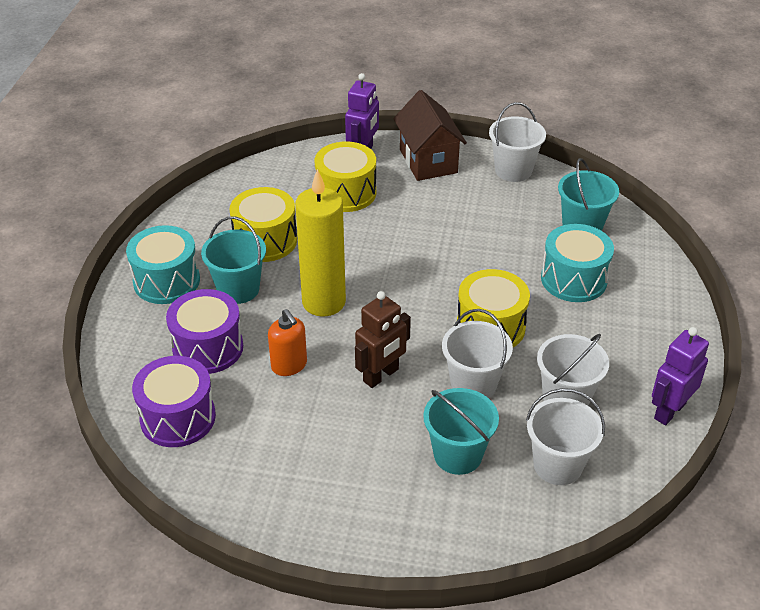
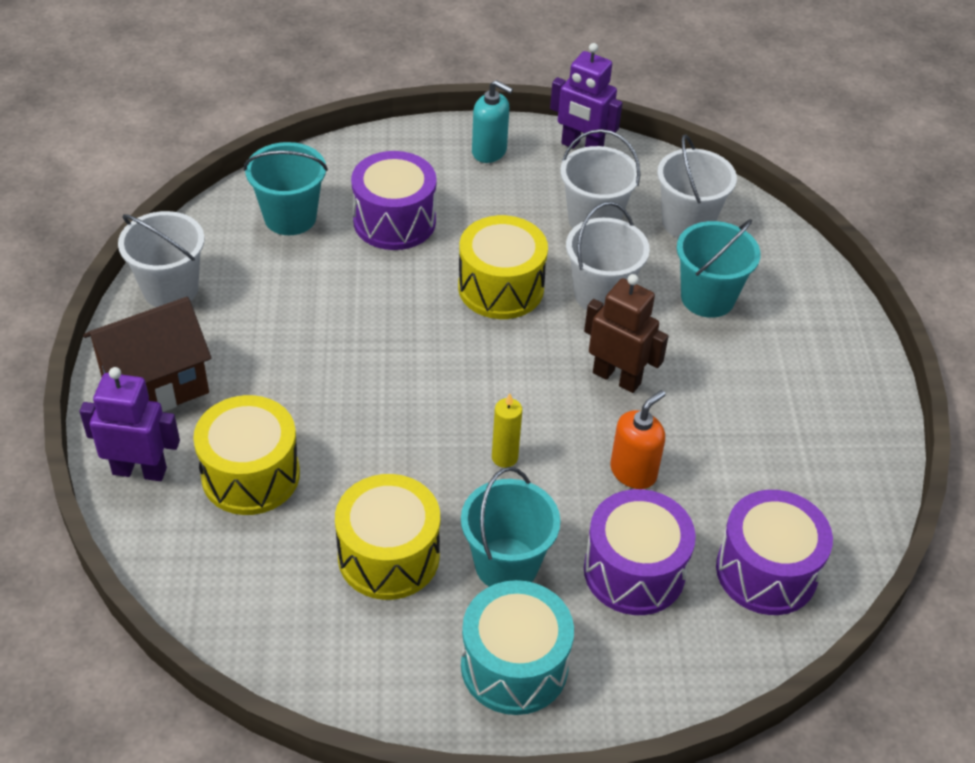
camera: 105 degrees left, 5 degrees up
yellow candle [295,169,346,317] -> yellow candle [492,393,522,468], size x0.43
turquoise drum [541,224,614,302] -> purple drum [351,151,437,250]
none -> turquoise soap dispenser [472,80,513,163]

